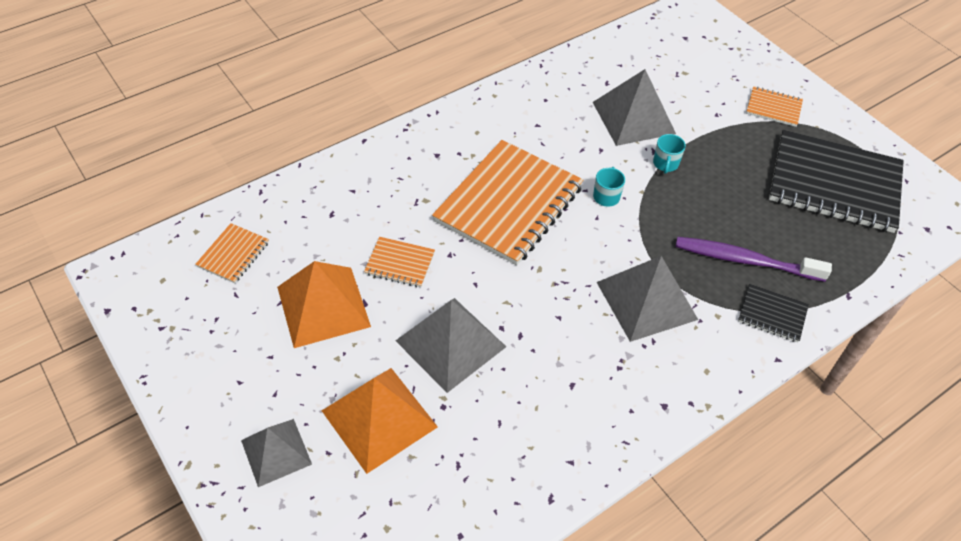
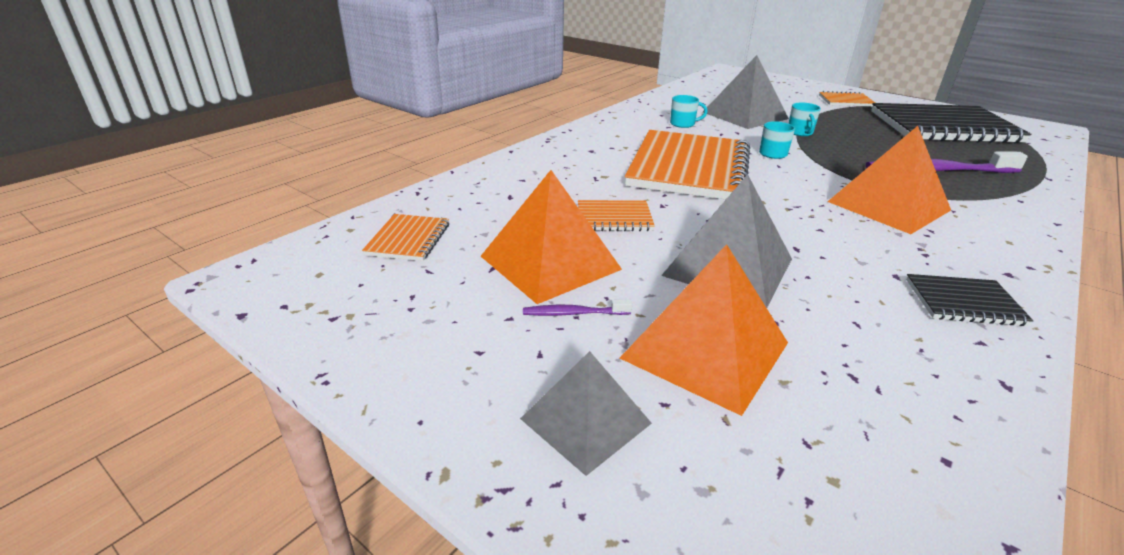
camera: 15 degrees left, 20 degrees down
grey pyramid [597,256,698,342] -> orange pyramid [827,126,951,234]
black notebook [738,284,809,343] -> black notebook moved to [906,274,1033,326]
none -> purple toothbrush [523,300,632,316]
none -> turquoise mug [670,95,708,128]

